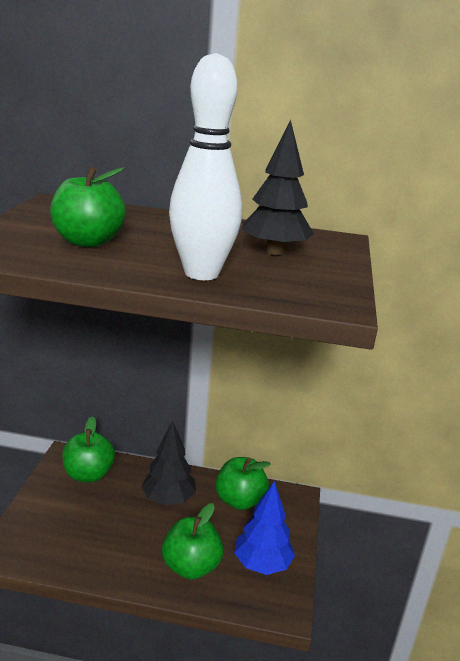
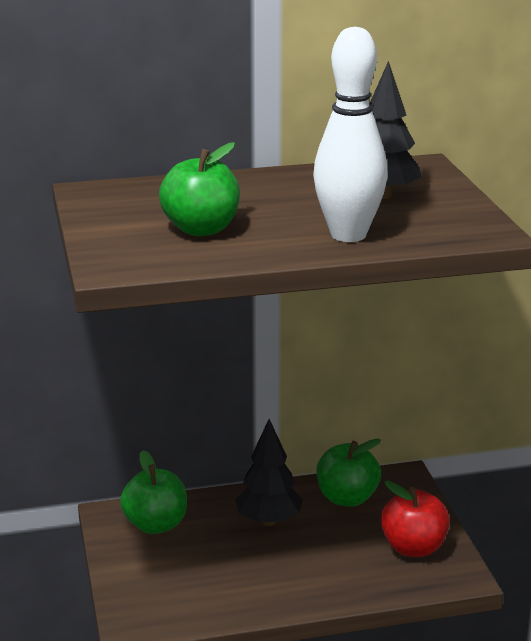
camera: 20 degrees left, 0 degrees up
green apple [162,503,224,580] -> none
blue tree [234,481,295,575] -> red apple [381,481,450,557]

